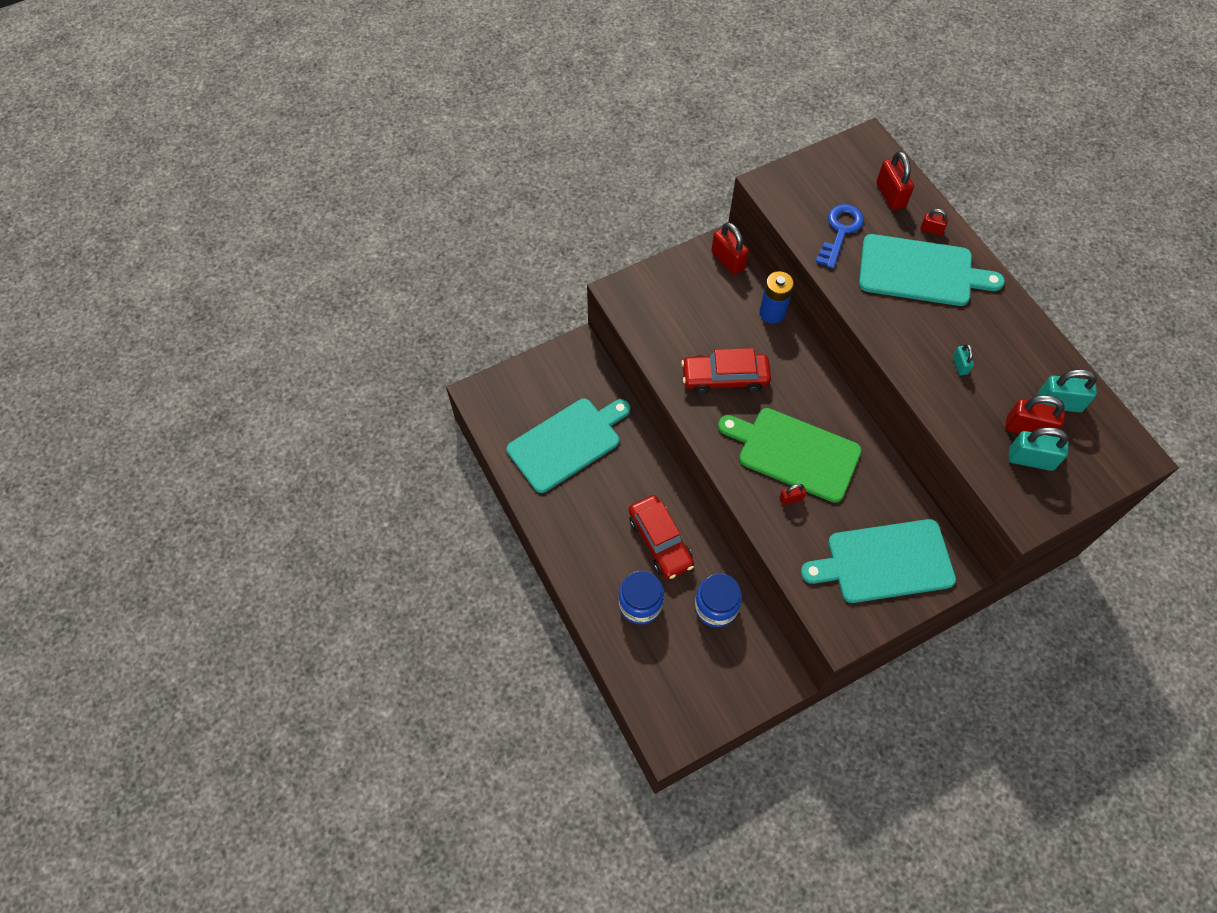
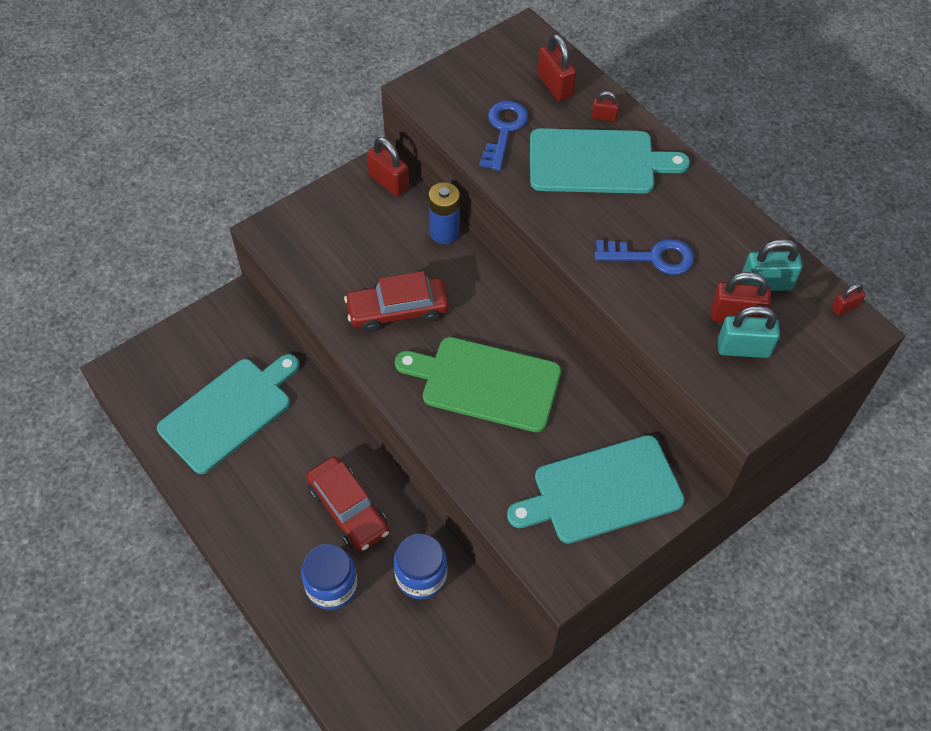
camera: 10 degrees left, 5 degrees down
red padlock [779,484,807,505] -> red padlock moved to [832,284,866,315]
turquoise padlock [953,344,974,375] -> blue key [594,239,694,275]

